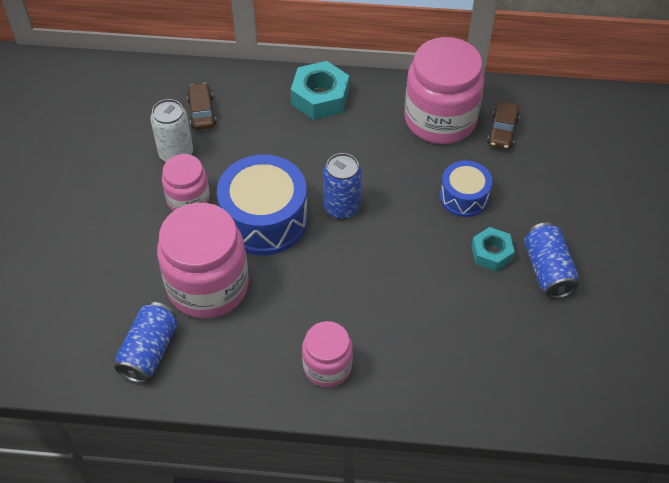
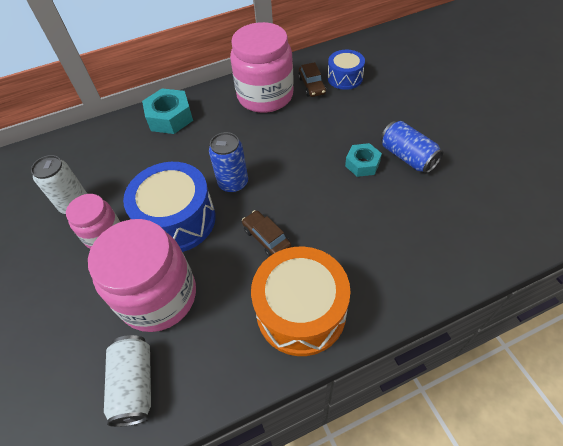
camera: 25 degrees left, 0 degrees up
blue can [115,302,178,383] -> white can [104,335,151,427]
brown car [187,83,216,130] -> brown car moved to [242,210,292,256]
pink jar [302,321,353,387] -> orange drum [251,247,350,356]
blue drum [440,161,493,217] -> blue drum moved to [328,50,365,90]

